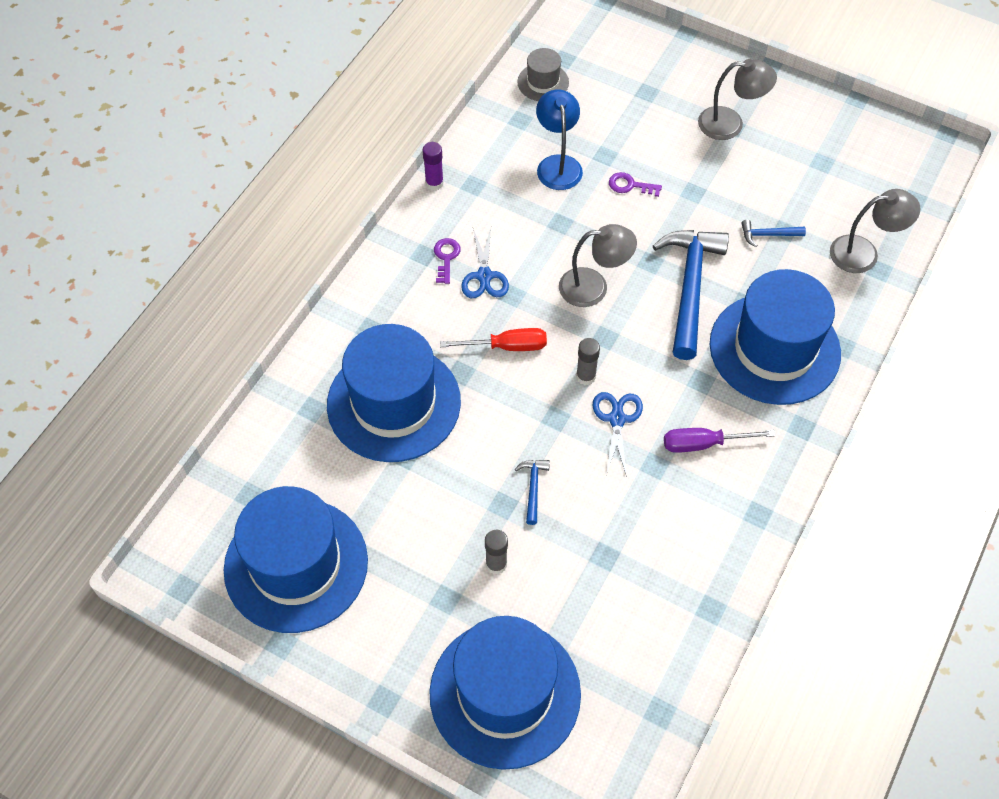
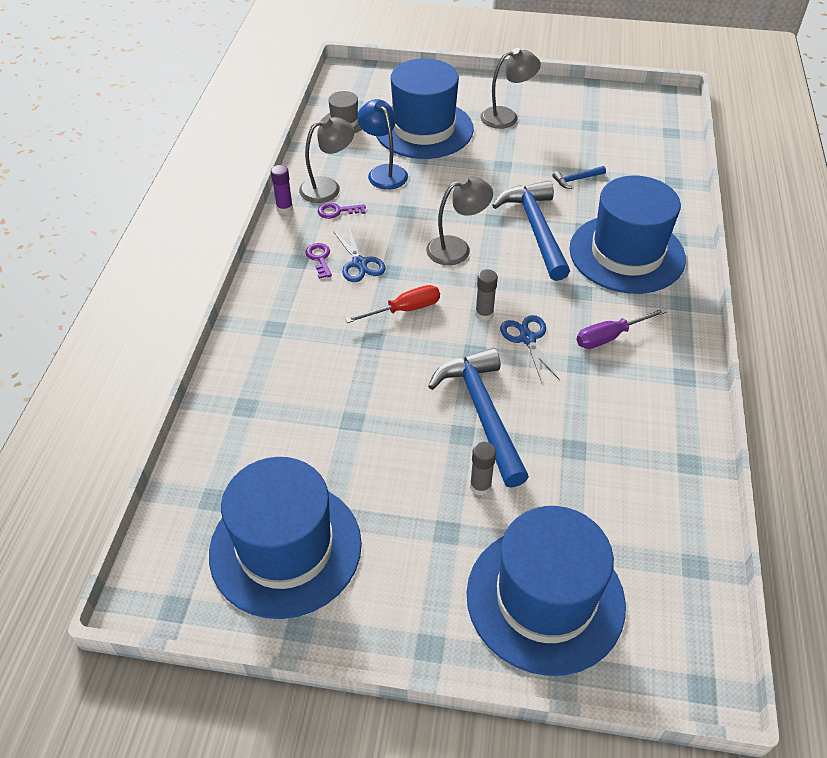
camera: 20 degrees left, 10 degrees down
blue hat [327,324,461,462] -> blue hat moved to [376,58,474,159]
blue hammer [515,460,550,525] -> blue hammer [428,348,529,488], size x2.34
purple key [609,172,662,197] -> purple key moved to [318,203,366,219]
grey lamp [830,189,920,273] -> grey lamp moved to [299,116,355,203]

